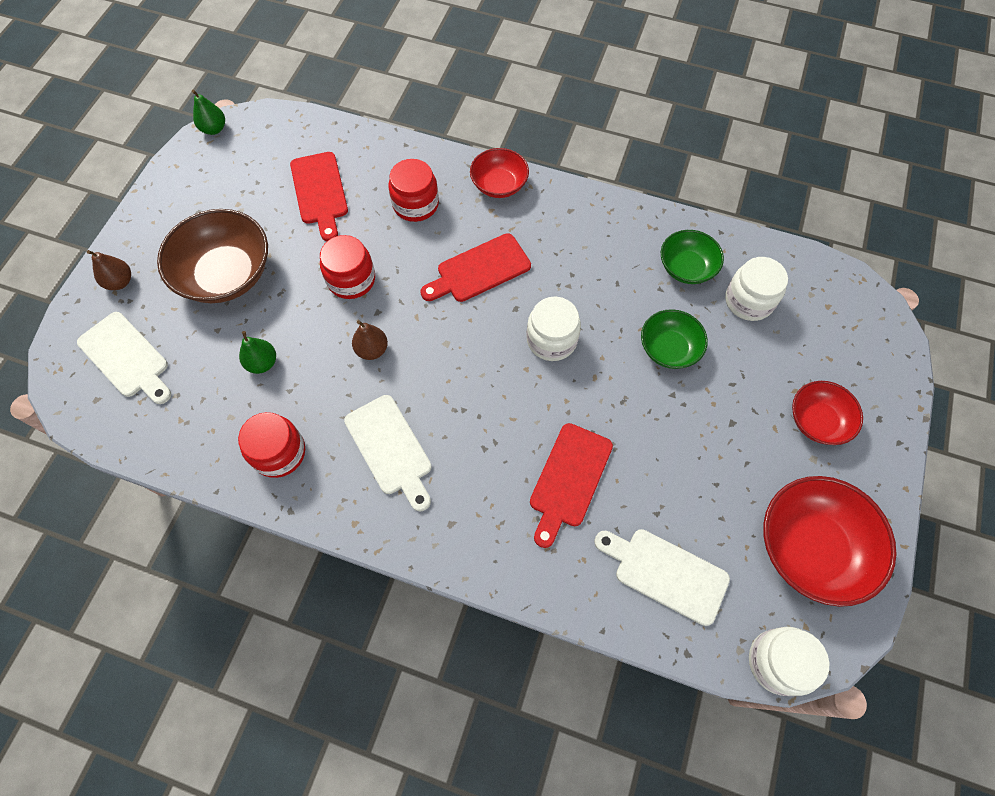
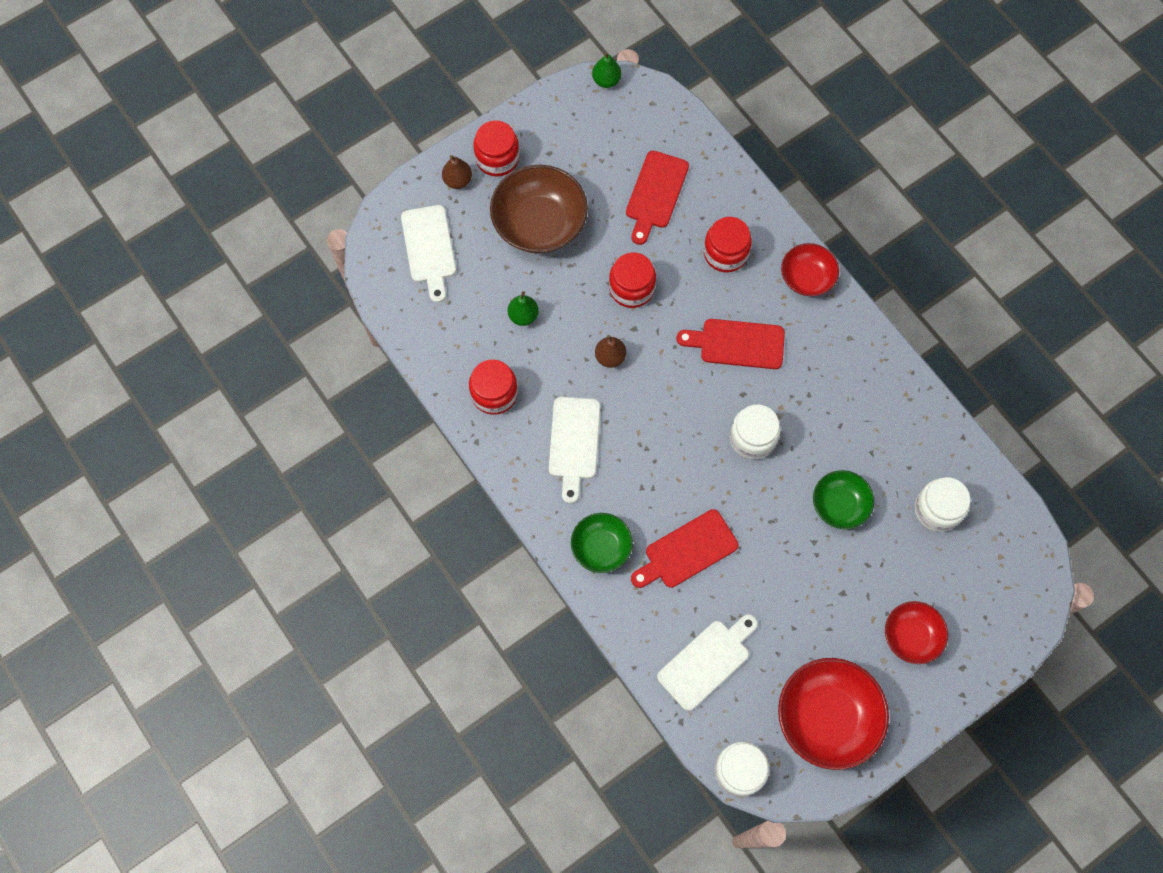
camera: 35 degrees right, 5 degrees up
white cutting board [594,529,730,626] -> white cutting board turned 75 degrees clockwise [657,614,758,711]
green bowl [661,230,724,284] -> green bowl moved to [571,513,633,573]
none -> red jar [473,120,520,177]

